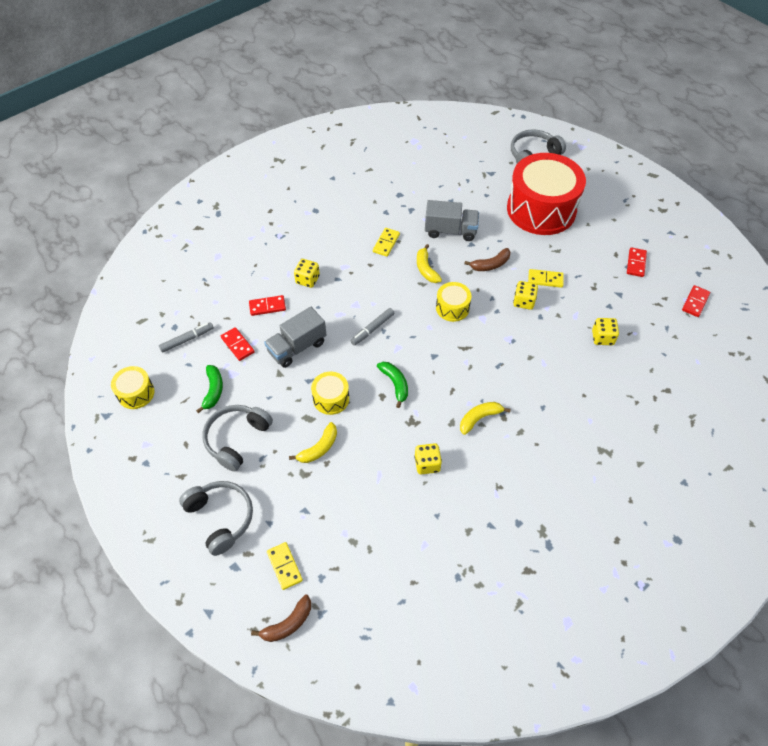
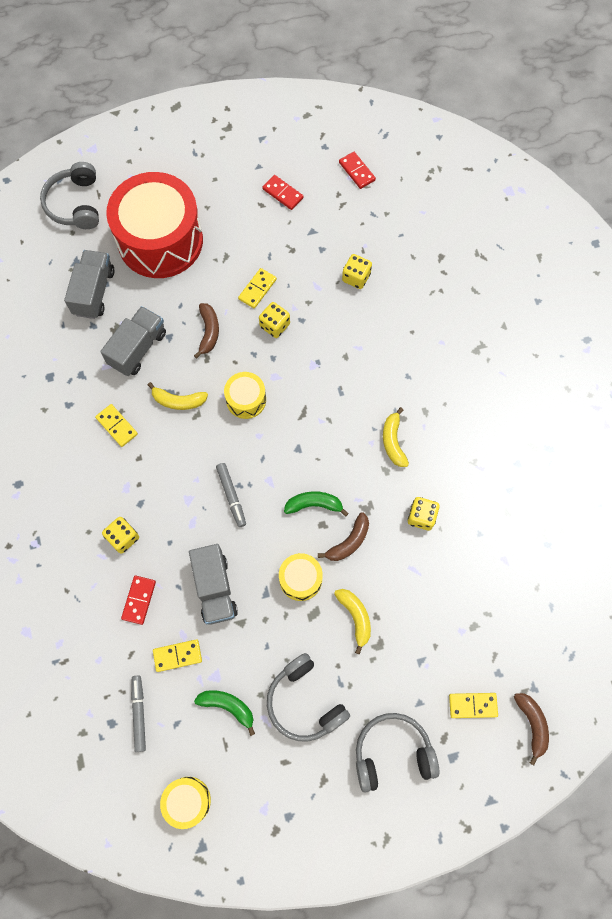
camera: 65 degrees left, 15 degrees up
red domino [221,327,255,361] -> yellow domino [153,639,202,672]
none -> grey truck [64,250,114,319]
none -> brown banana [318,512,369,561]

